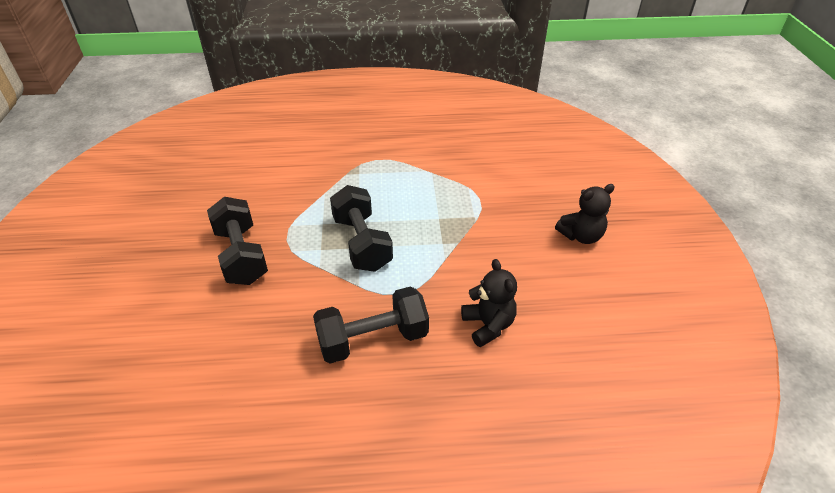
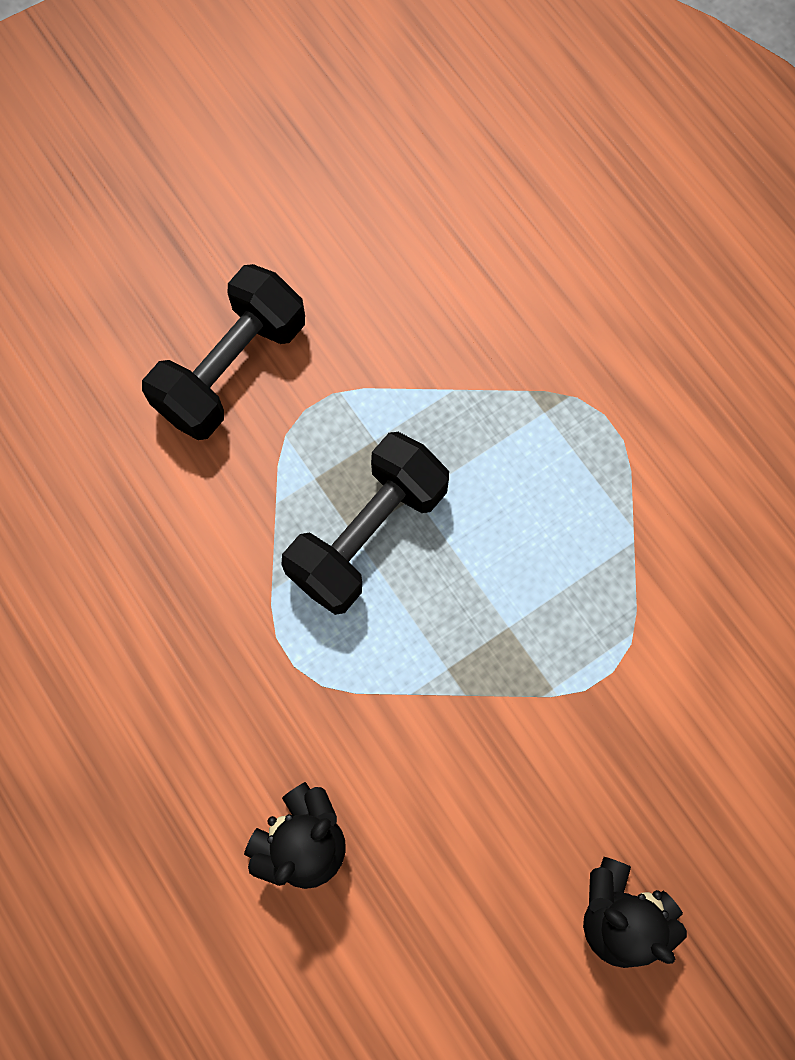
camera: 60 degrees right, 30 degrees up
black dumbbell [313,286,429,364] -> none

